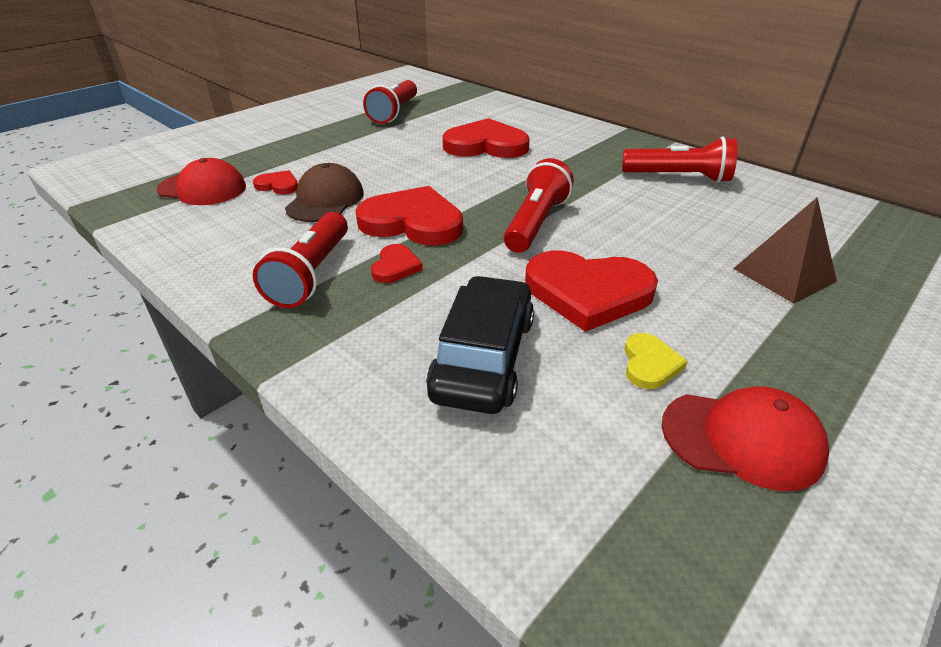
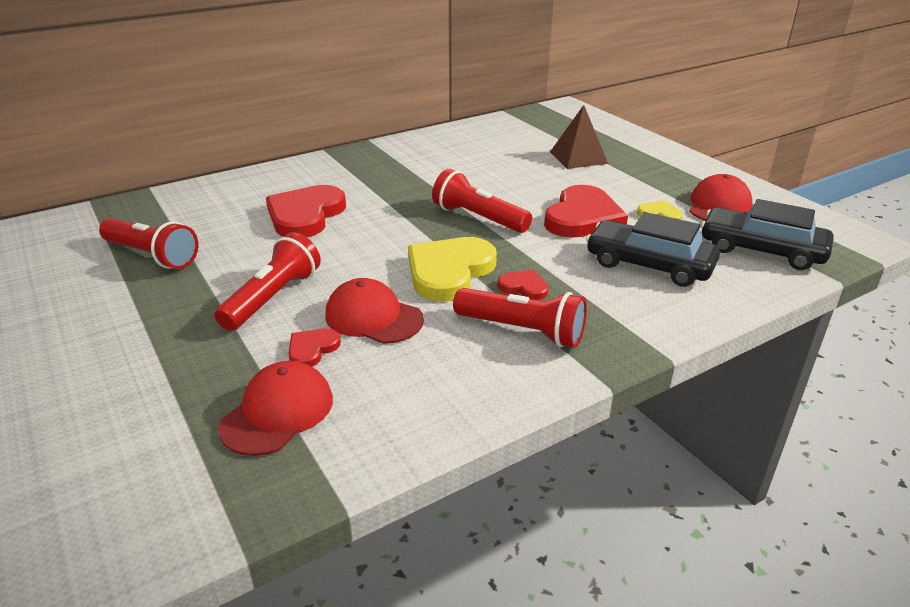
camera: 75 degrees left, 5 degrees down
brown cap [285,163,364,222] -> red cap [325,278,424,344]
red heart [355,186,463,246] -> yellow heart [408,237,497,301]
red flashlight [622,137,738,183] -> red flashlight moved to [215,232,321,331]
none -> black car [701,199,834,270]

